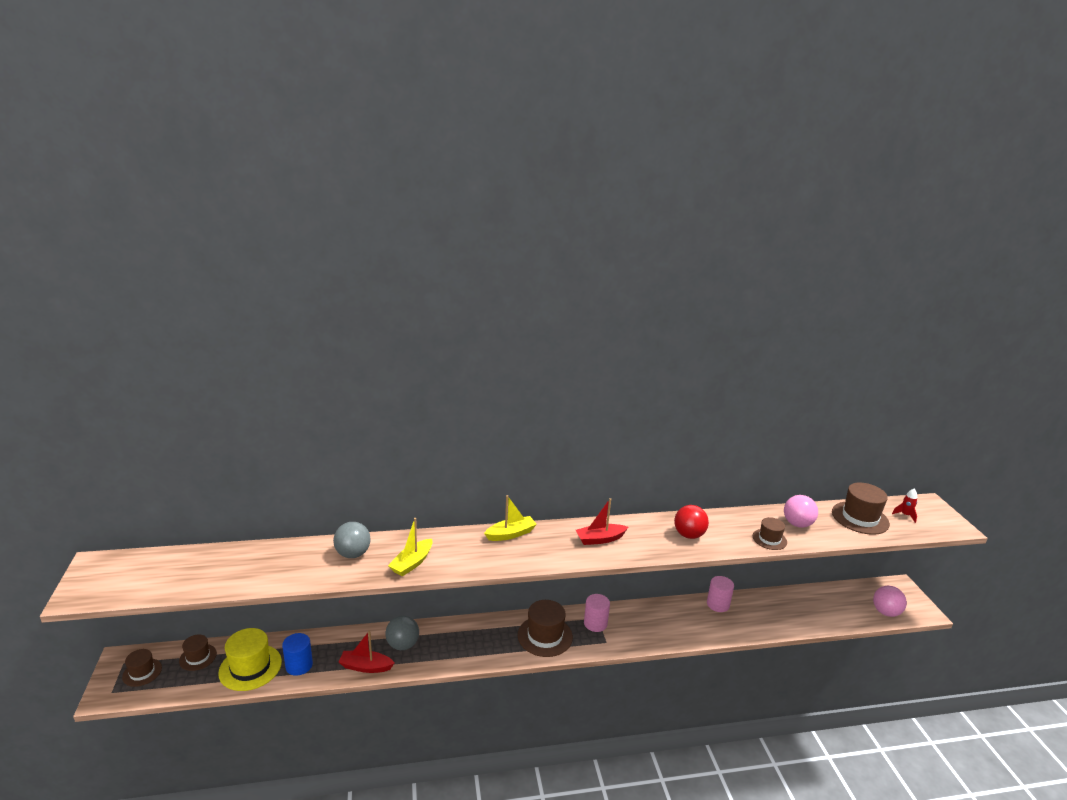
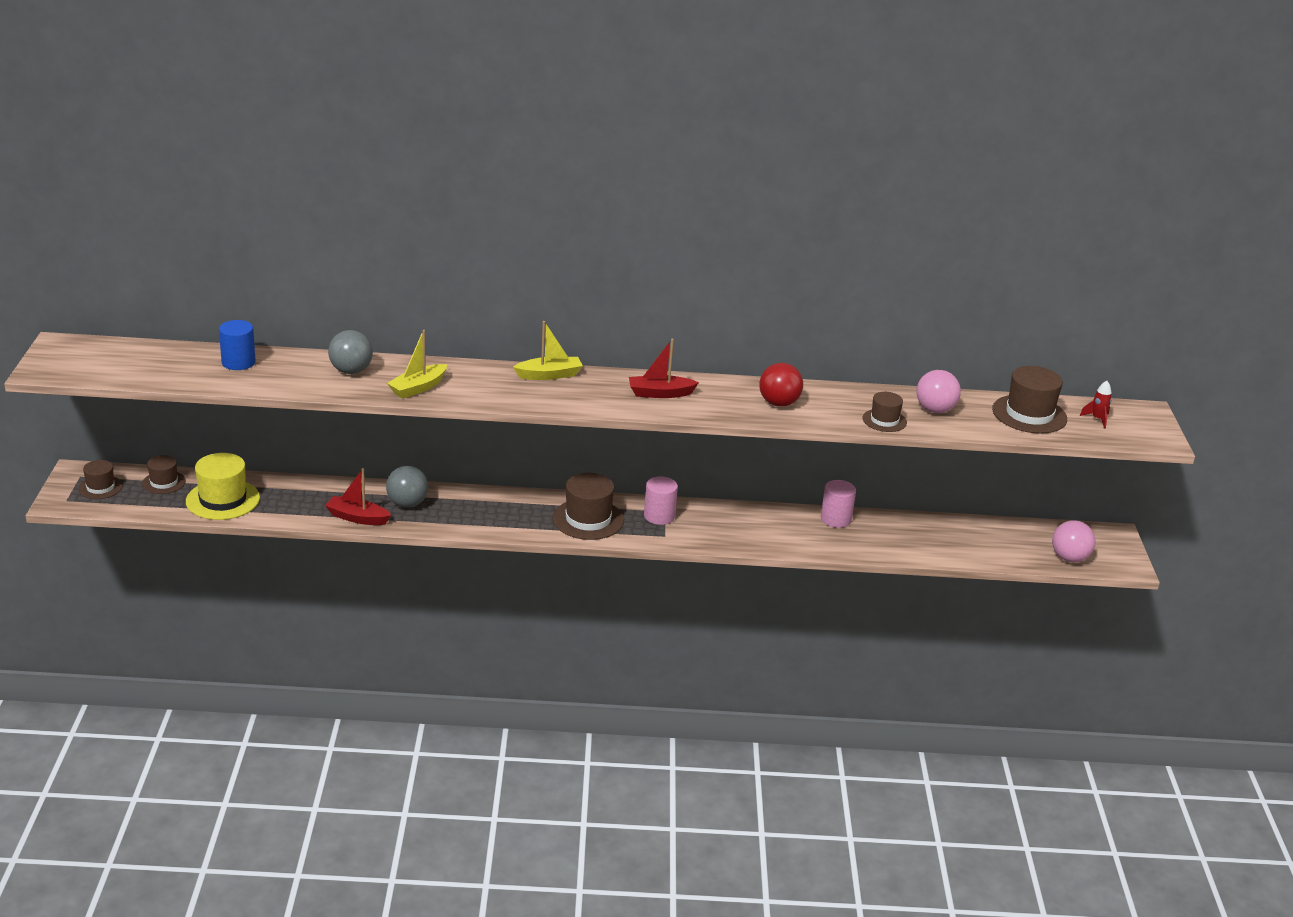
camera: 10 degrees right, 5 degrees up
blue cylinder [282,633,313,676] -> blue cylinder moved to [219,320,256,370]

